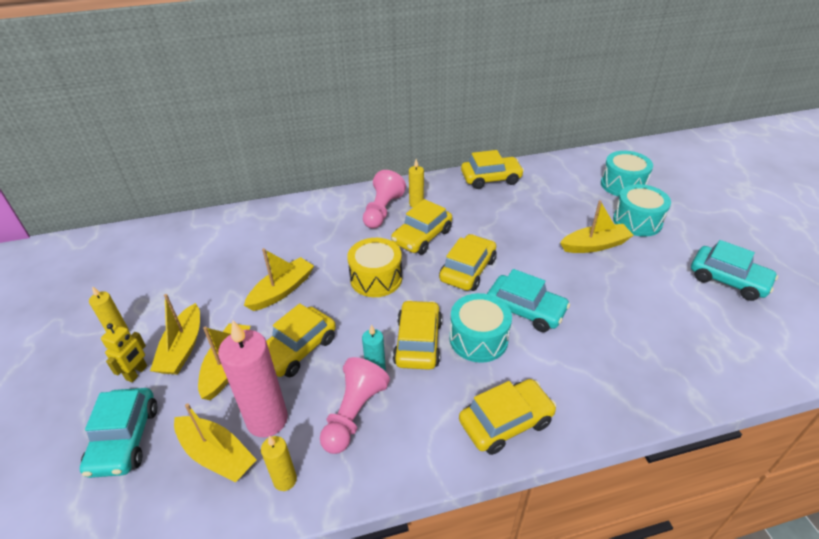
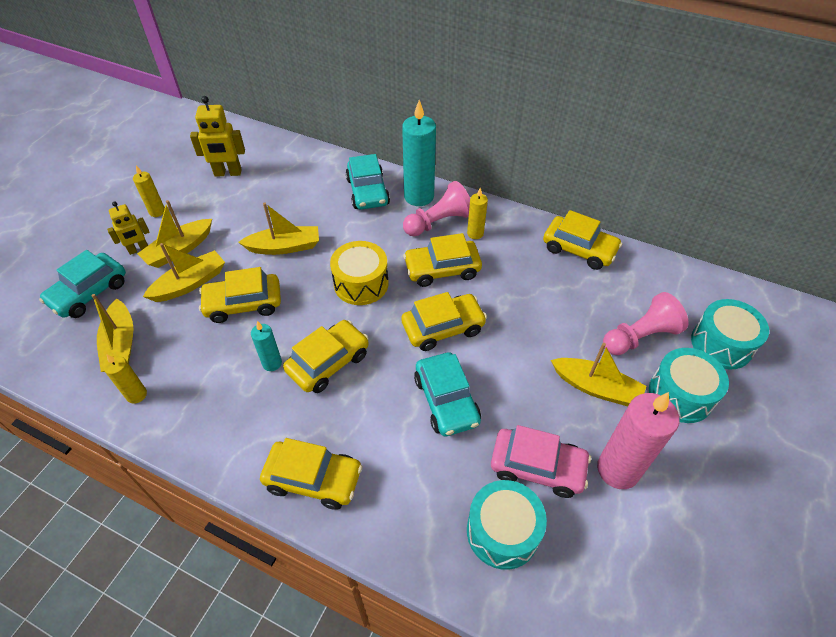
camera: 40 degrees right, 10 degrees up
pink candle [218,320,288,437] -> pink candle moved to [597,392,680,489]
pink pawn [320,357,390,454] -> pink pawn moved to [603,292,689,355]
turquoise drum [450,293,512,363] -> turquoise drum moved to [467,480,547,570]
turquoise car [691,240,778,301] -> turquoise car moved to [346,154,390,209]
none -> yellow robot [190,96,245,177]
none -> turquoise candle [402,100,436,206]
none -> pink car [491,425,591,498]

